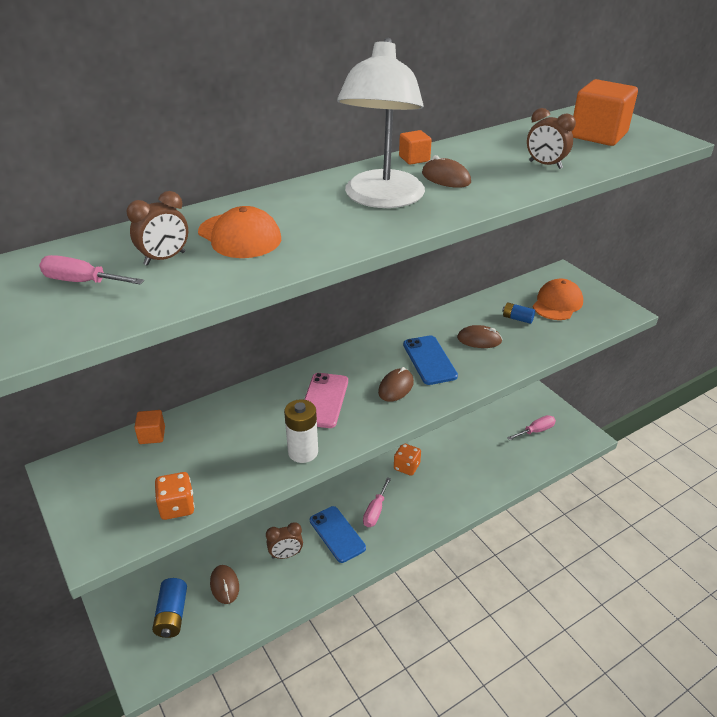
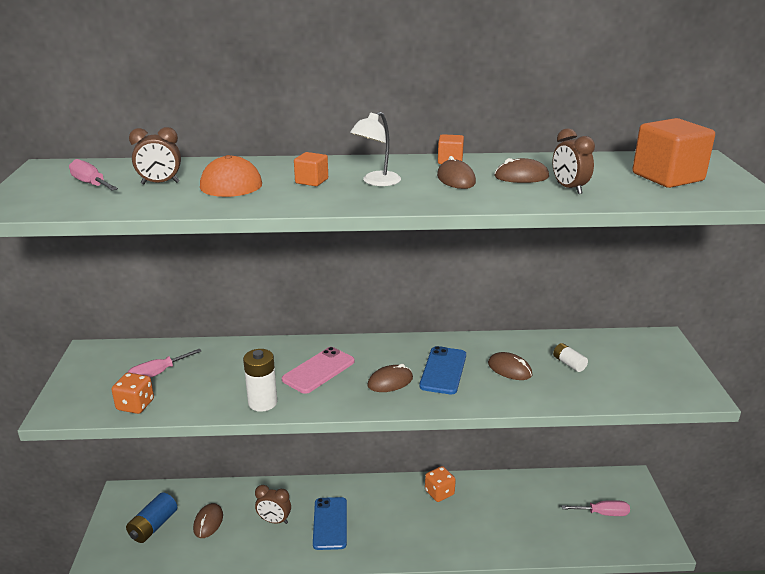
camera: 30 degrees right, 10 degrees down
orange cube [134,410,165,444] -> orange cube moved to [294,152,328,186]
white lamp [337,38,425,208] -> white lamp [350,112,401,186], size x0.49
pink screwdriver [363,477,391,527] -> pink screwdriver moved to [127,349,201,378]
blue battery [502,303,535,324] -> white battery [553,343,588,372]
orange cap [533,279,583,320] -> none
none -> brown mouse [495,158,549,183]

